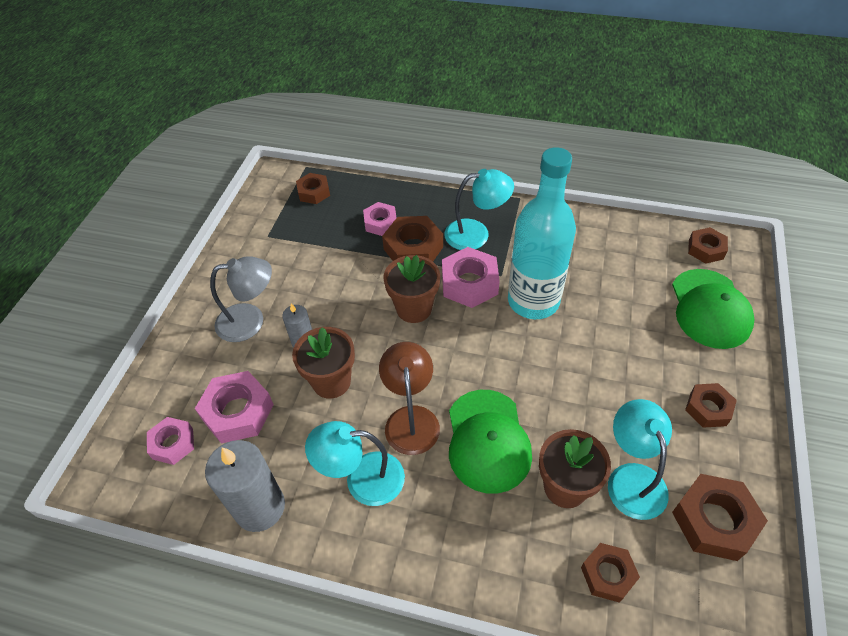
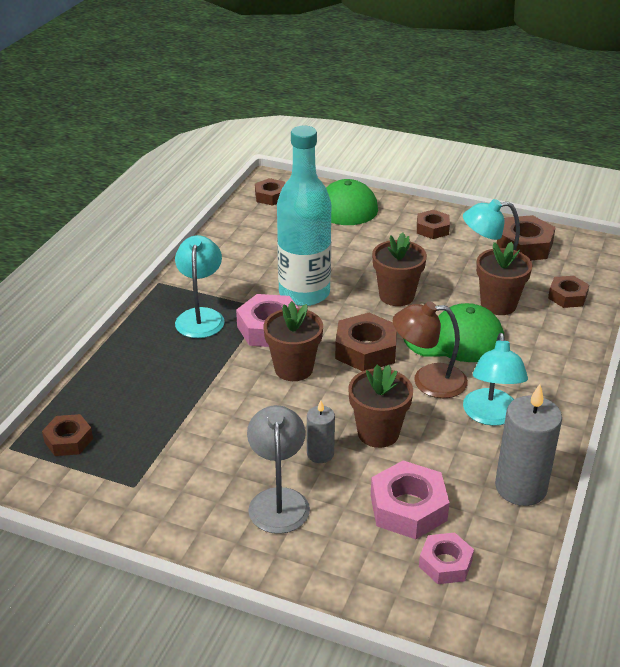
camera: 85 degrees left, 15 degrees down
pink nut [363,202,396,236] -> none
brown nut [382,216,443,261] -> brown nut moved to [335,313,397,371]
none -> brown flower pot [372,232,427,306]

